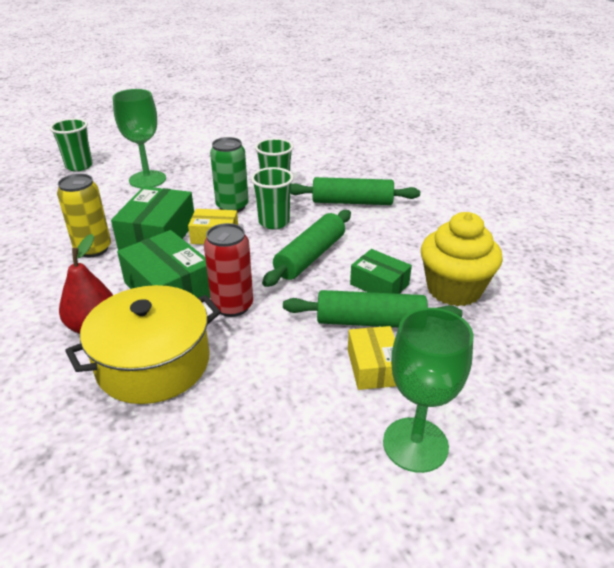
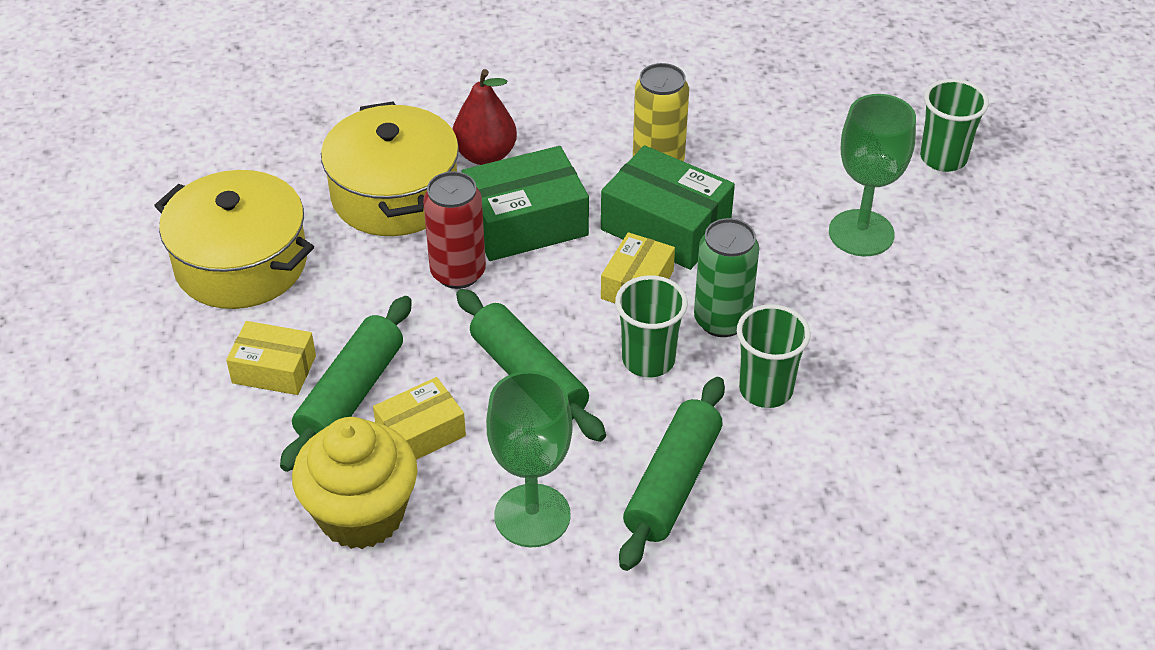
camera: 110 degrees right, 10 degrees up
green box [350,249,412,294] -> yellow box [373,377,466,460]
green goblet [383,308,474,473] -> green goblet moved to [486,371,573,547]
none -> yellow pot [154,170,314,309]

